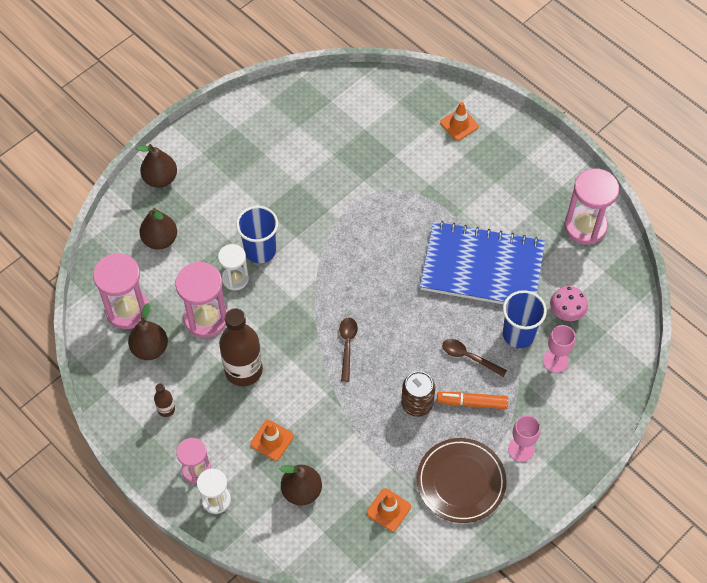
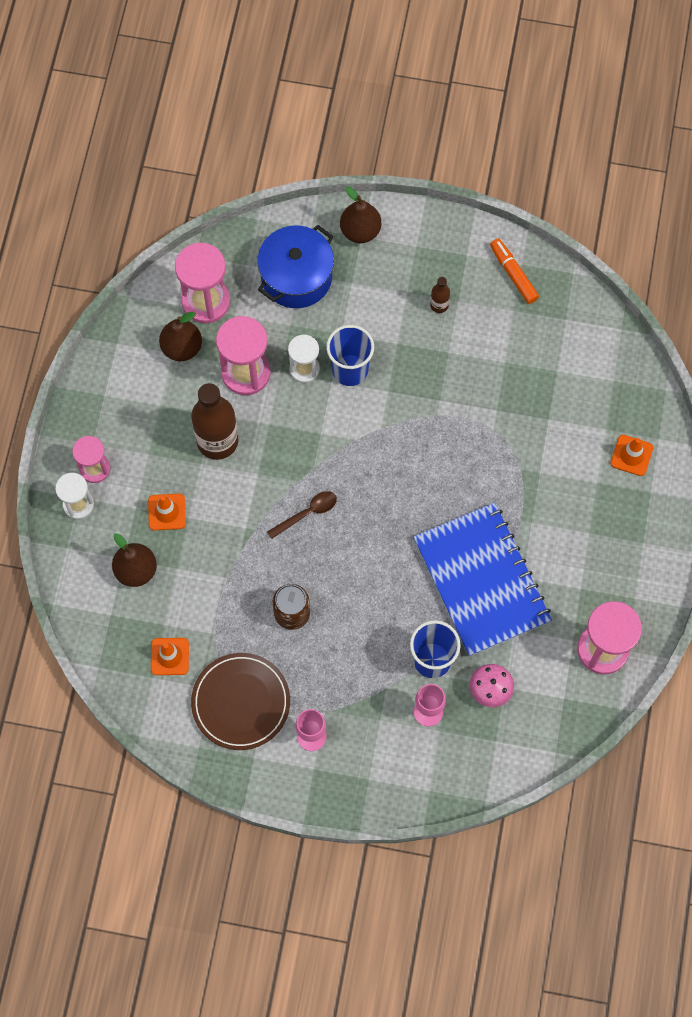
camera: 55 degrees right, 10 degrees up
brown pear [139,208,177,250] -> blue pot [257,225,334,308]
brown bottle [154,384,175,417] -> brown bottle moved to [430,277,450,313]
orange marker [437,392,508,409] -> orange marker moved to [490,239,539,304]
brown spoon [442,339,507,377] -> none

